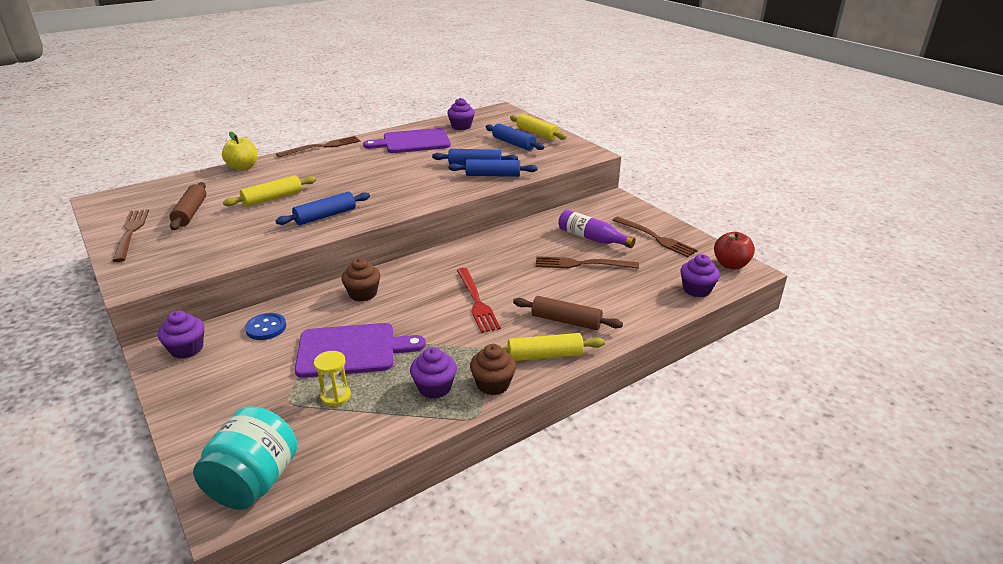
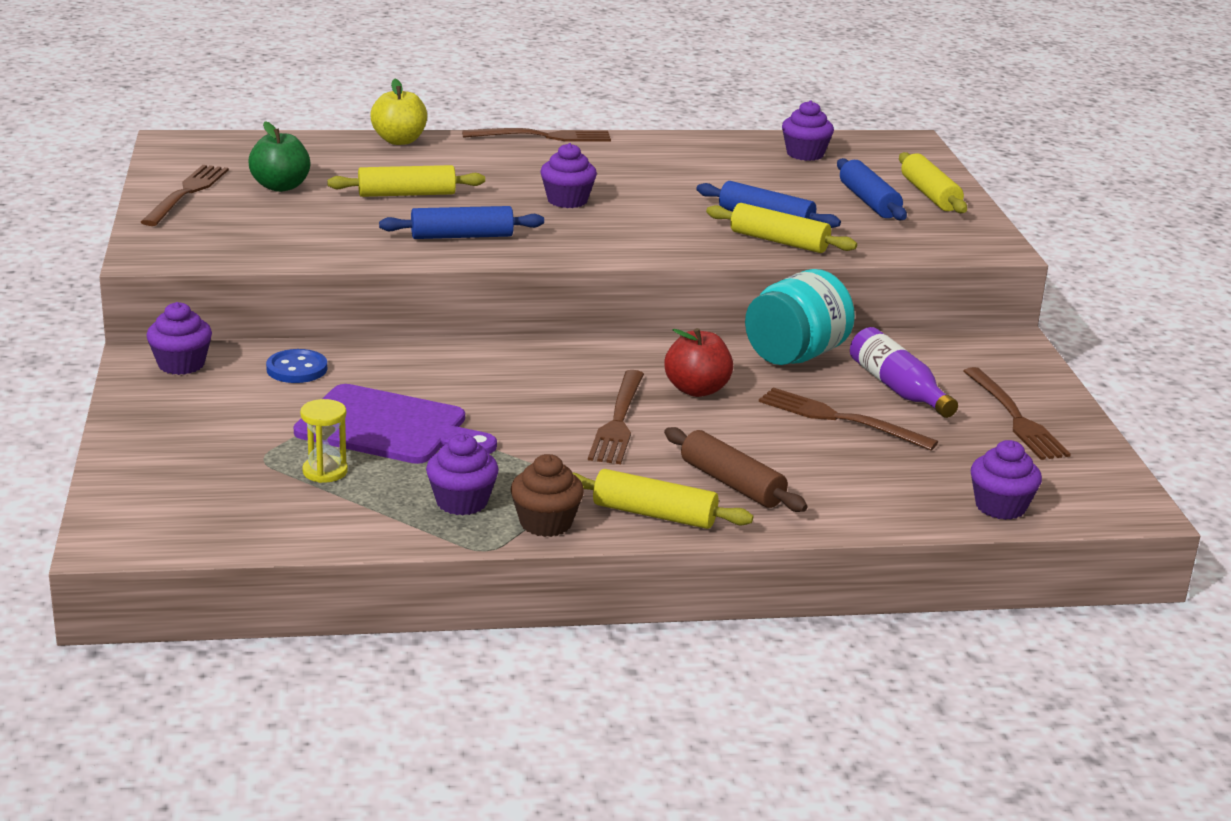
camera: 25 degrees right, 5 degrees down
brown rolling pin [170,182,206,230] -> green apple [248,121,310,192]
turquoise jar [193,406,297,510] -> turquoise jar moved to [745,269,855,365]
brown cupcake [341,258,380,301] -> none
purple cutting board [363,128,451,153] -> none
blue rolling pin [449,159,538,177] -> yellow rolling pin [706,203,857,253]
red fork [457,268,501,333] -> brown fork [588,370,644,464]
red apple [714,232,755,269] -> red apple moved to [664,328,733,397]
none -> purple cupcake [540,143,597,208]

